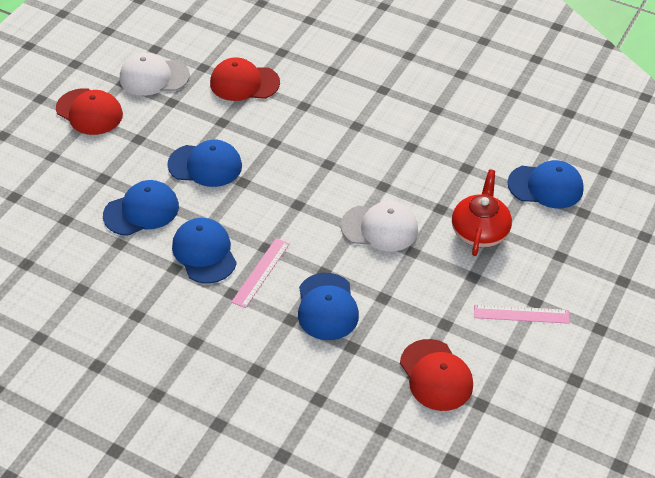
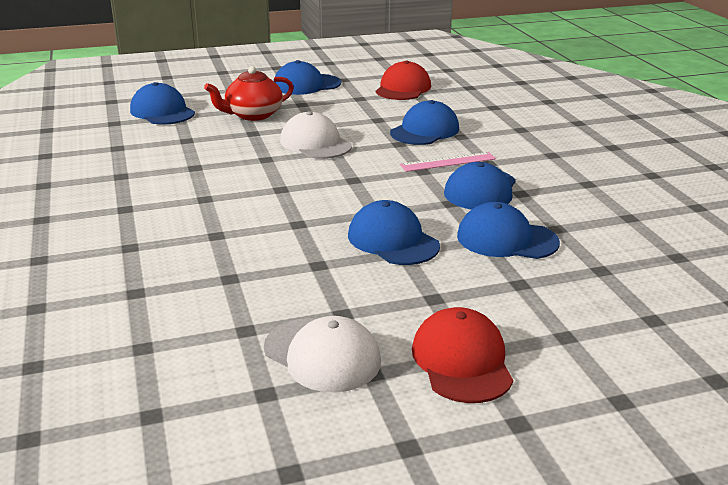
camera: 135 degrees left, 20 degrees down
red cap [210,57,280,101] -> none
pink ruler [474,304,570,324] -> blue cap [273,60,341,95]

